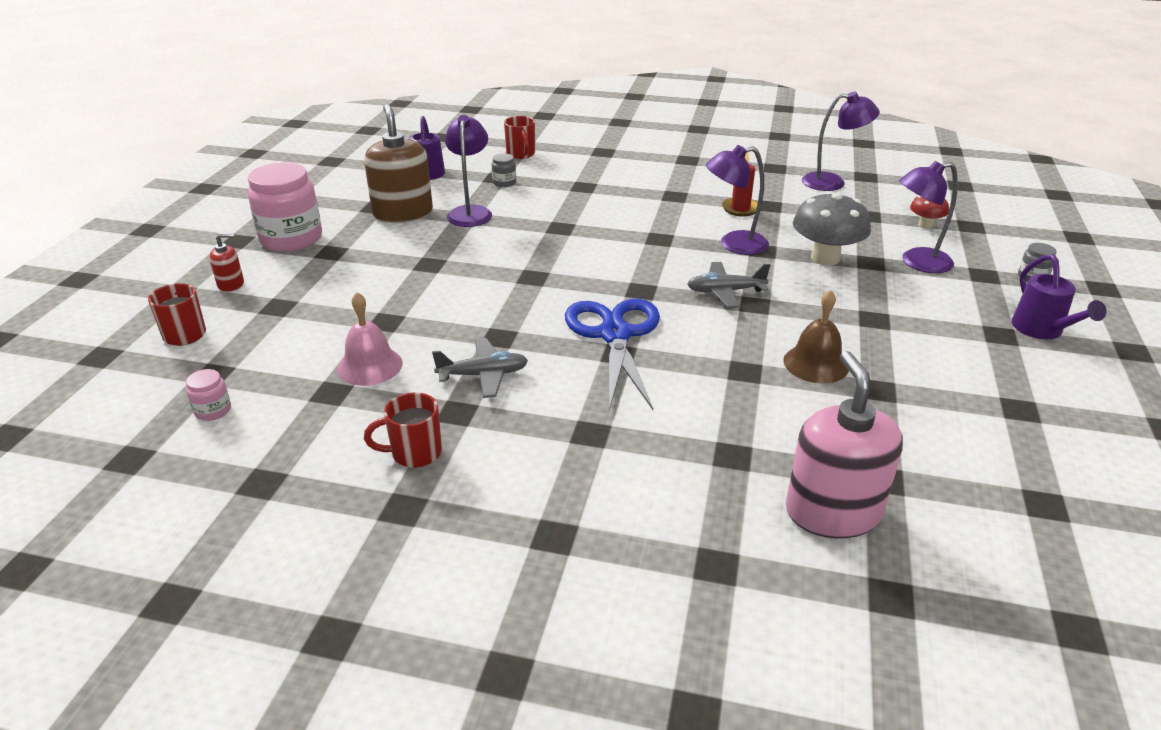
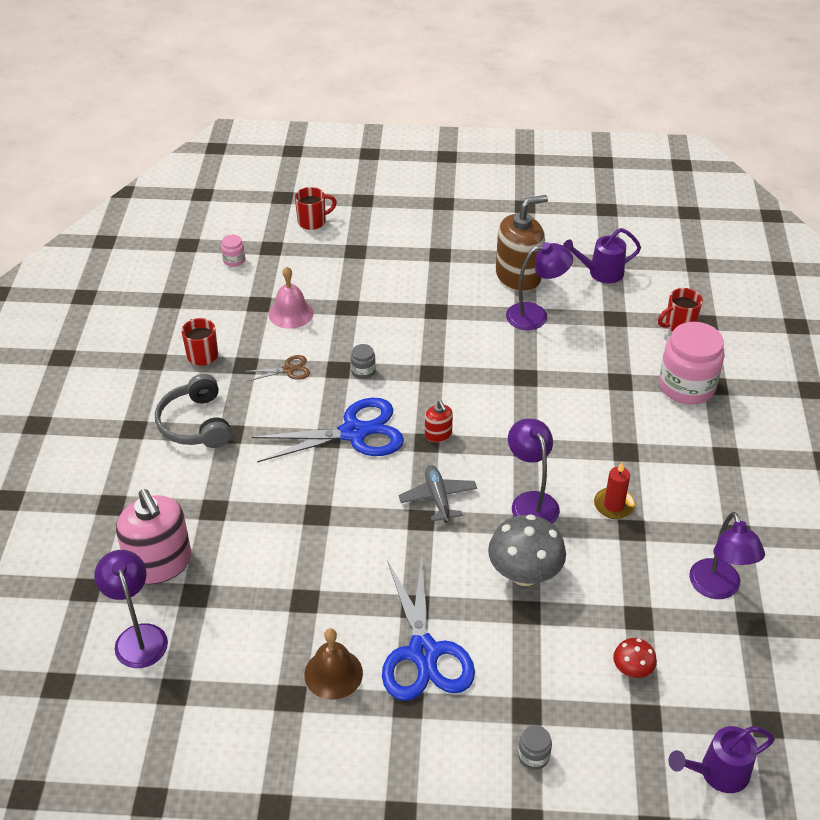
camera: 80 degrees right, 10 degrees up
red soap dispenser [209,233,244,292] -> red soap dispenser moved to [425,400,453,442]
pink jar [248,162,322,252] -> pink jar moved to [659,322,725,404]
grey plane [432,338,528,398] -> brown scissors [244,355,310,382]
grey jar [492,153,516,187] -> grey jar moved to [351,344,376,379]
brown bell [783,290,849,383] -> brown bell moved to [304,628,363,700]
pink soap dispenser [786,351,903,538] -> pink soap dispenser turned 75 degrees clockwise [116,489,191,584]
purple lamp [899,161,958,273] -> purple lamp moved to [94,550,168,668]
purple watering can [1011,254,1107,339] -> purple watering can moved to [668,726,775,793]
none -> grey headphones [155,374,231,448]
none -> blue scissors [382,556,475,701]

